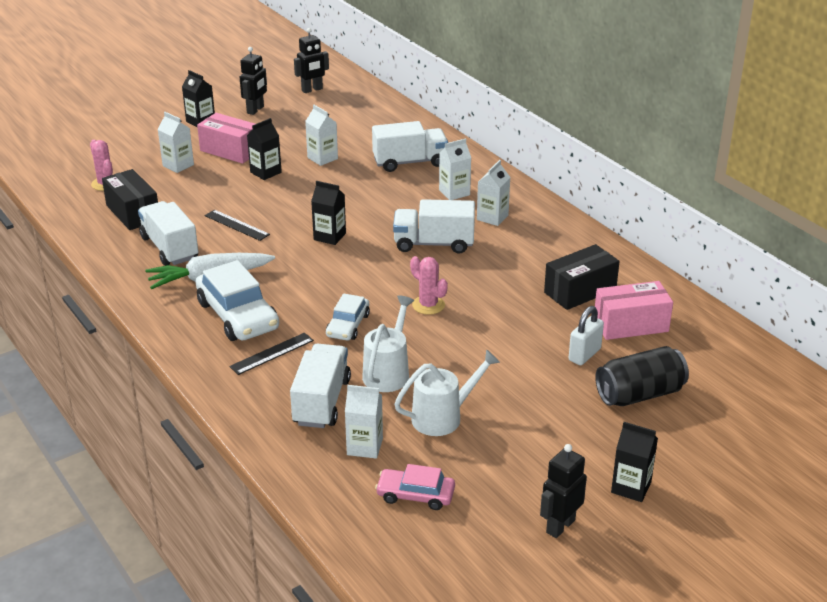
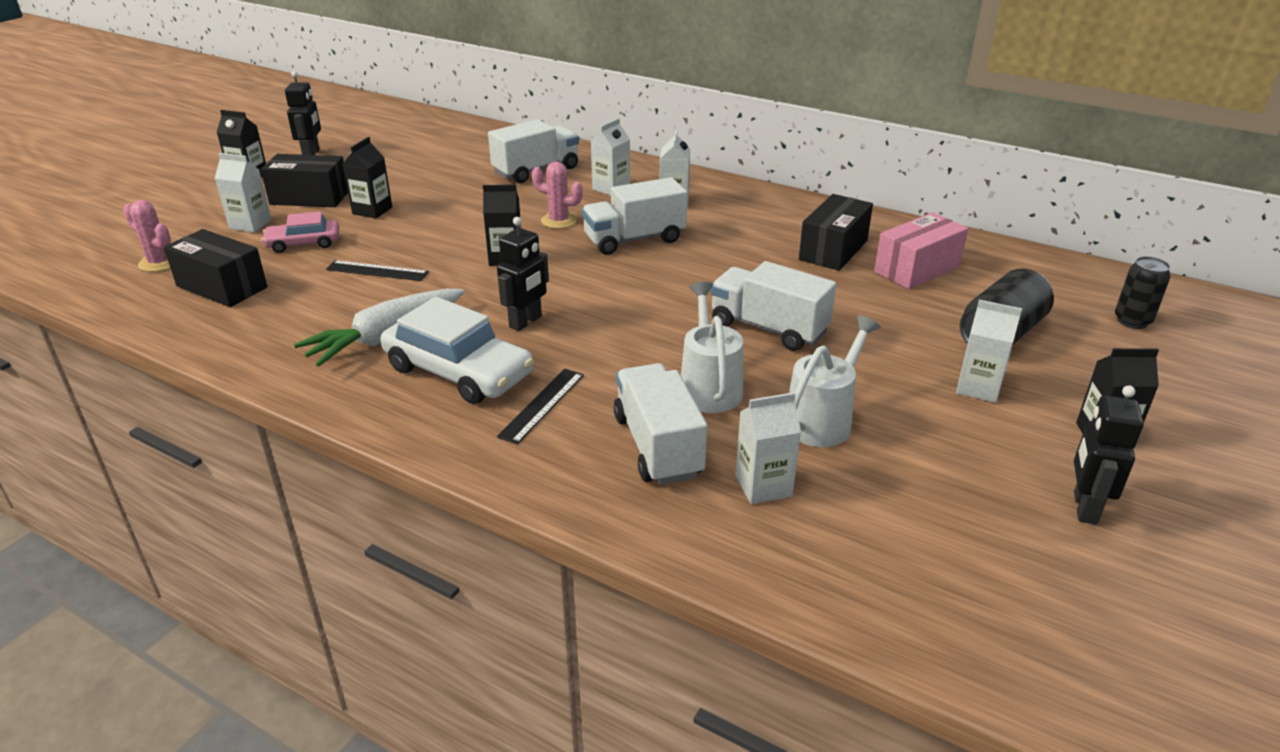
camera: 25 degrees left, 0 degrees up
white truck [138,201,198,266] -> white truck moved to [710,261,836,351]
pink box [197,113,255,164] -> black box [261,154,348,207]
black robot [294,28,329,93] -> black robot moved to [497,217,549,331]
white carton [305,105,338,166] -> white carton moved to [956,300,1022,403]
white car [326,293,370,340] -> none
pink car [375,464,455,510] -> pink car moved to [261,211,339,253]
pink cactus [410,256,448,315] -> pink cactus moved to [532,162,583,229]
white padlock [569,306,604,365] -> none
none -> black can [1115,256,1171,329]

